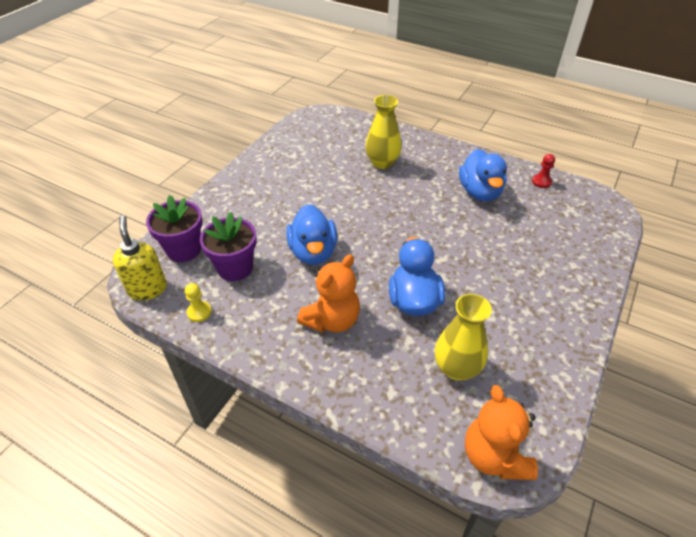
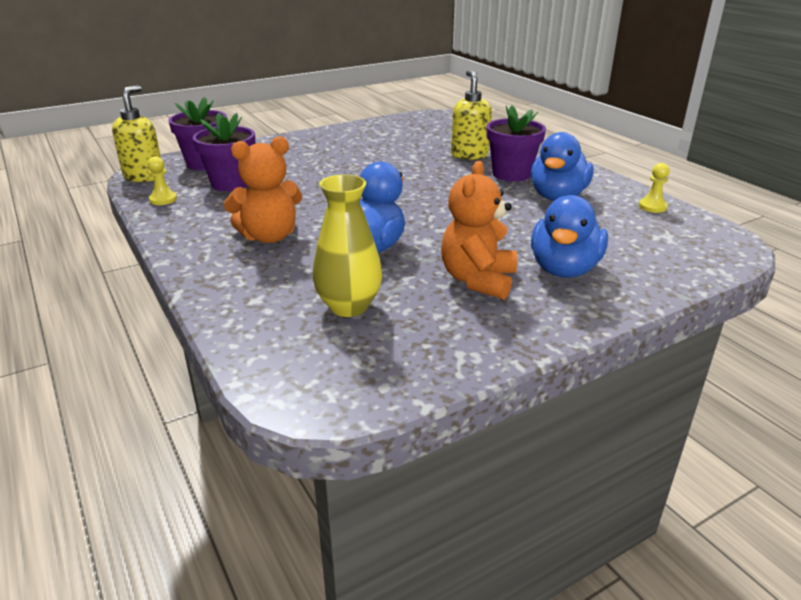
camera: 30 degrees right, 15 degrees down
blue duck [286,204,337,265] -> blue duck moved to [531,195,608,278]
yellow vase [365,95,402,169] -> yellow soap dispenser [451,70,492,160]
orange teddy bear [465,385,538,480] -> orange teddy bear moved to [441,161,517,299]
red pawn [532,154,555,188] -> yellow pawn [639,163,670,213]
none -> purple flower pot [487,105,546,182]

